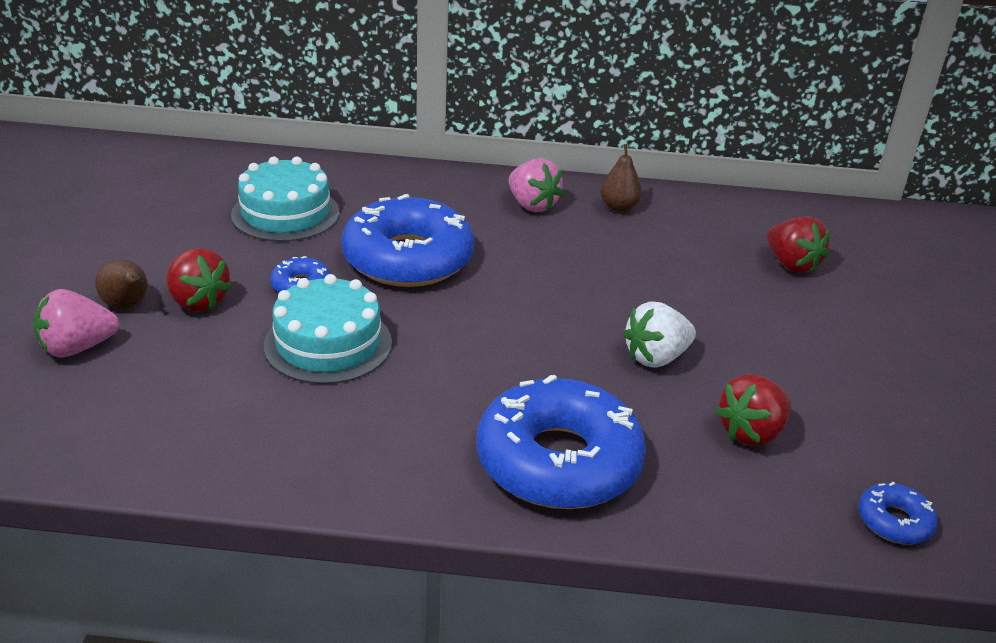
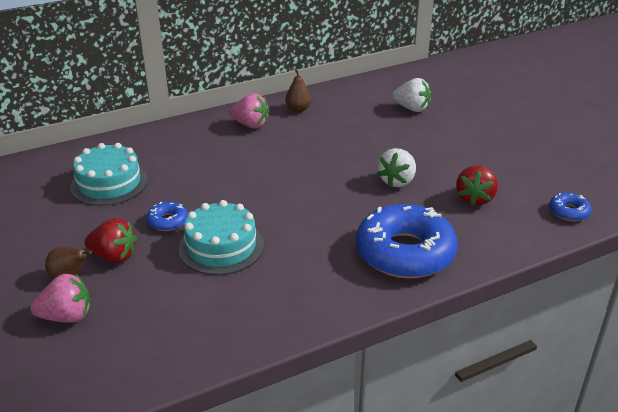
camera: 30 degrees left, 0 degrees up
pink strawberry [33,289,119,357] -> pink strawberry turned 135 degrees counterclockwise [30,274,91,323]
blue donut [341,194,474,287] -> none
red strawberry [767,216,830,273] -> white strawberry [392,78,431,112]

